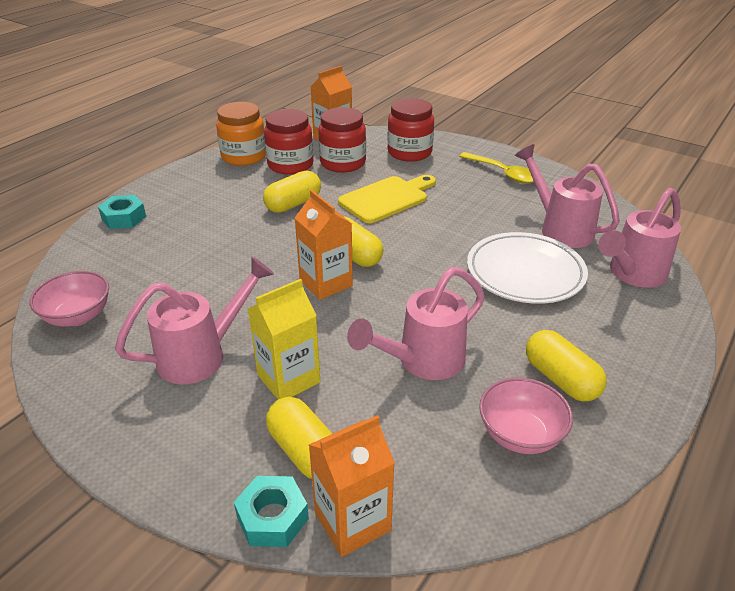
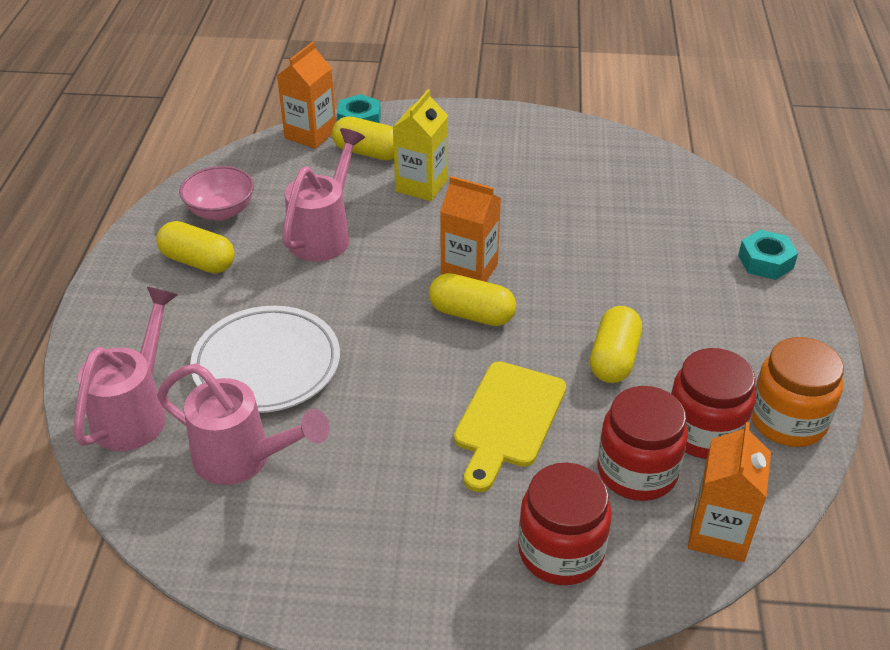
camera: 150 degrees right, 5 degrees up
pink bowl [29,271,109,327] -> none
pink watering can [115,257,274,384] -> none
yellow spoon [459,152,534,184] -> none

